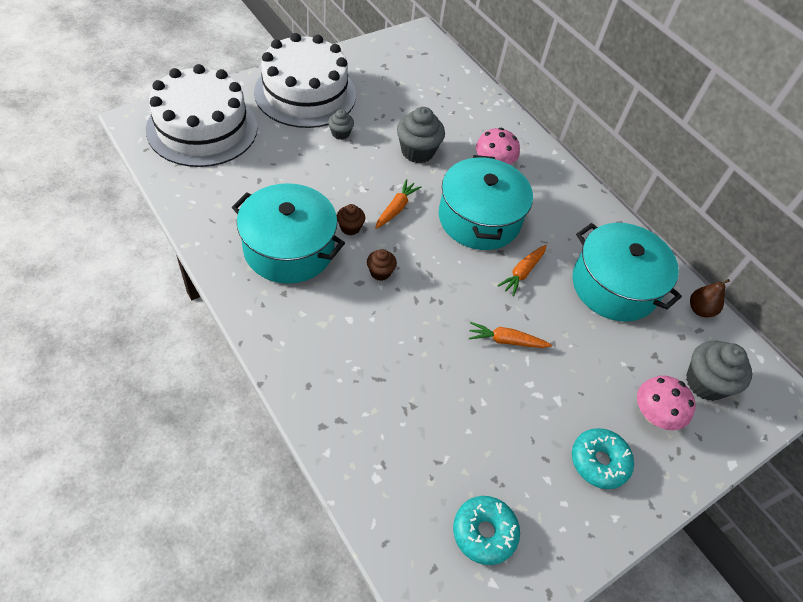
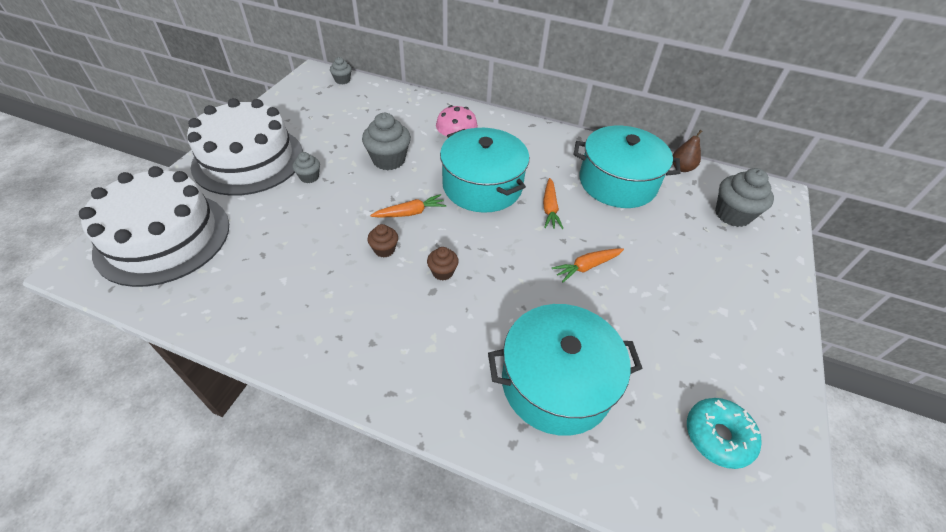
camera: 30 degrees left, 5 degrees down
turquoise pot [231,183,345,284] -> turquoise pot moved to [488,304,643,436]
orange carrot [375,179,421,229] -> orange carrot turned 75 degrees clockwise [370,194,446,217]
turquoise donut [572,428,634,489] -> none
pink mushroom [637,376,696,430] -> none
none -> grey cupcake [330,57,352,84]

